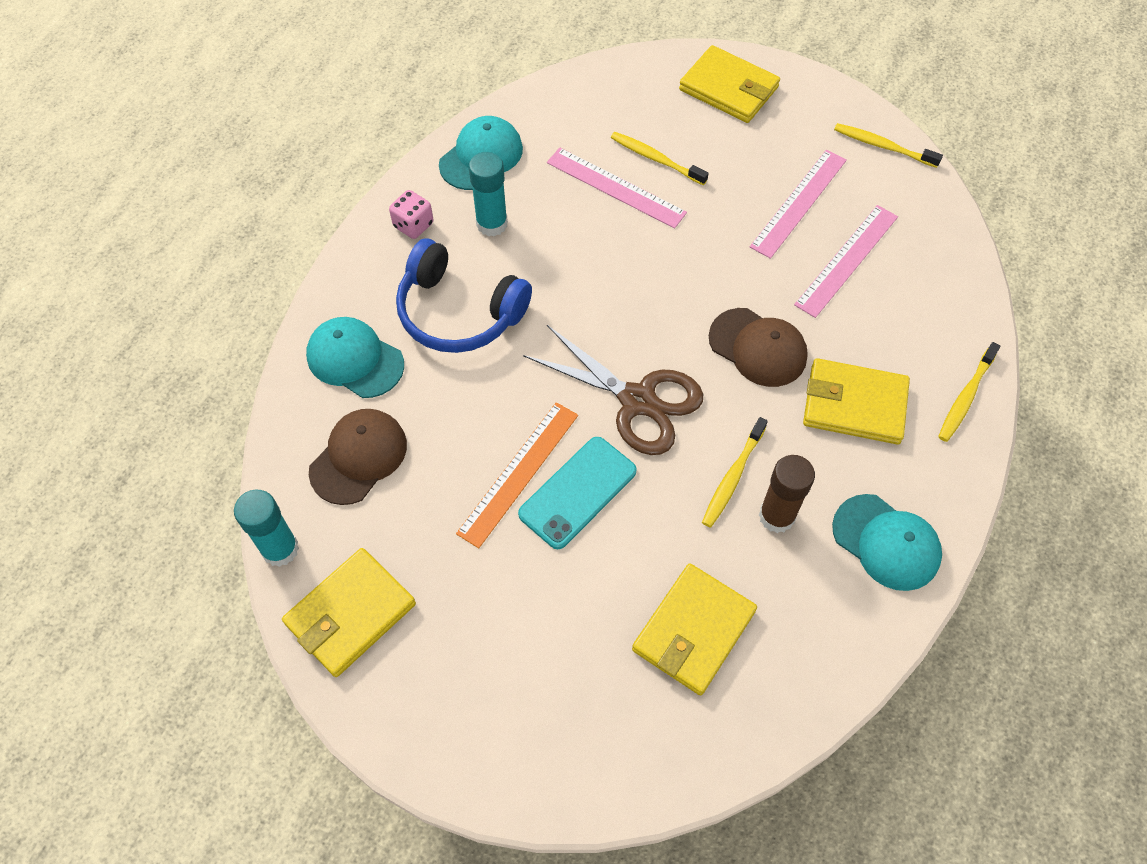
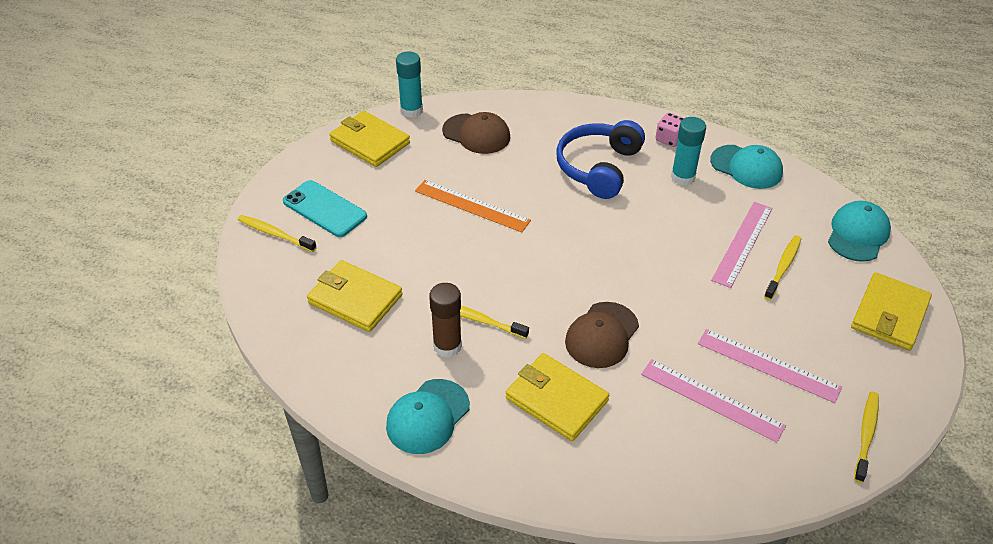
camera: 85 degrees right, 15 degrees down
turquoise cap [306,317,404,398] -> turquoise cap moved to [828,201,891,262]
turquoise phone [518,437,637,549] -> turquoise phone moved to [283,180,367,237]
brown scissors [523,325,703,455] -> none
yellow wallet [803,358,910,444] -> yellow wallet turned 60 degrees counterclockwise [506,353,609,441]
yellow toothbrush [938,342,1000,442] -> yellow toothbrush moved to [238,215,316,252]

